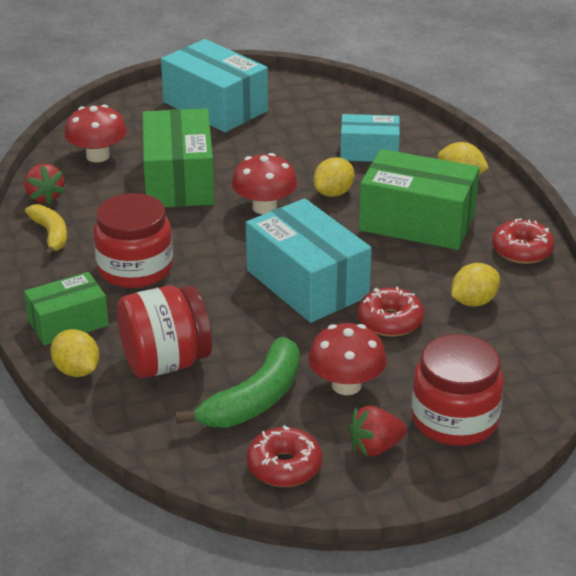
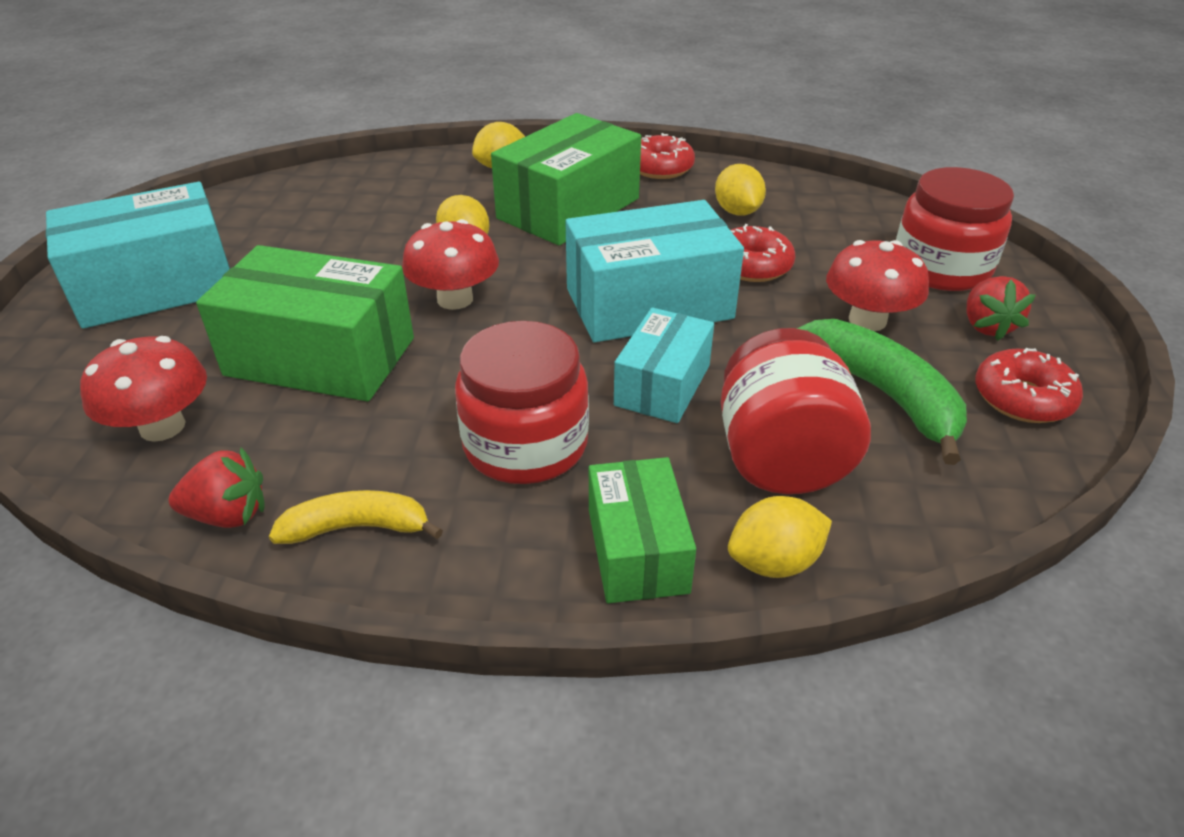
camera: 70 degrees left, 5 degrees up
turquoise box [340,114,400,162] -> turquoise box moved to [614,307,714,423]

